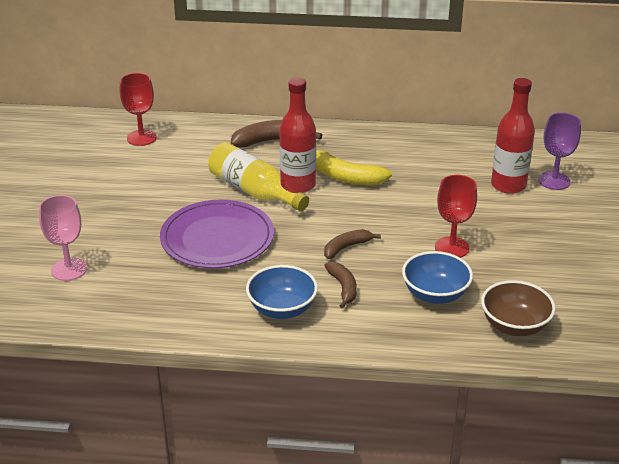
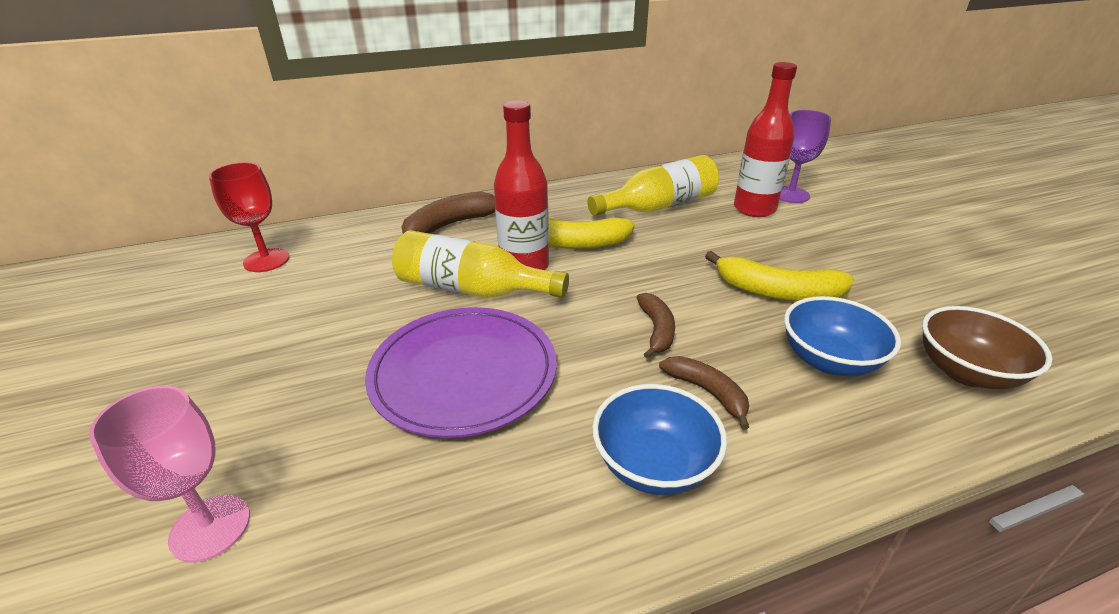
camera: 25 degrees left, 0 degrees up
brown banana [324,229,381,259] -> brown banana turned 150 degrees clockwise [636,293,675,359]
red goblet [435,175,477,258] -> yellow banana [705,251,854,301]
none -> yellow bottle [587,155,719,216]

